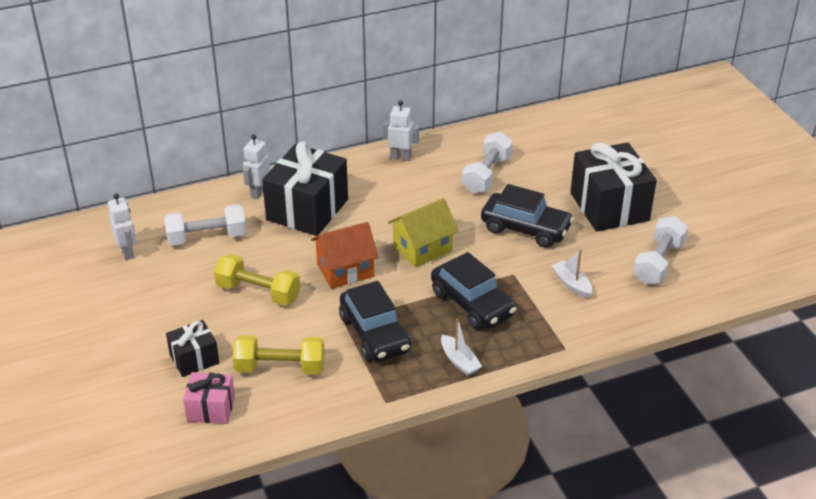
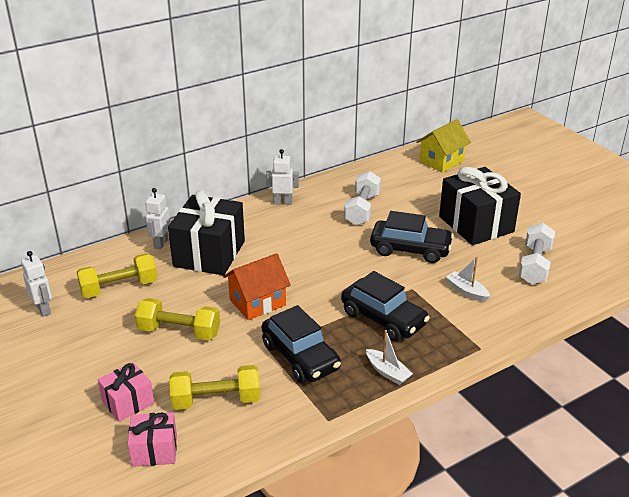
camera: 10 degrees left, 5 degrees down
white dumbbell [164,204,246,246] -> yellow dumbbell [77,253,157,298]
black gift [166,320,219,377] -> pink gift [98,362,154,422]
yellow house [388,198,459,268] -> yellow house moved to [417,119,471,173]

